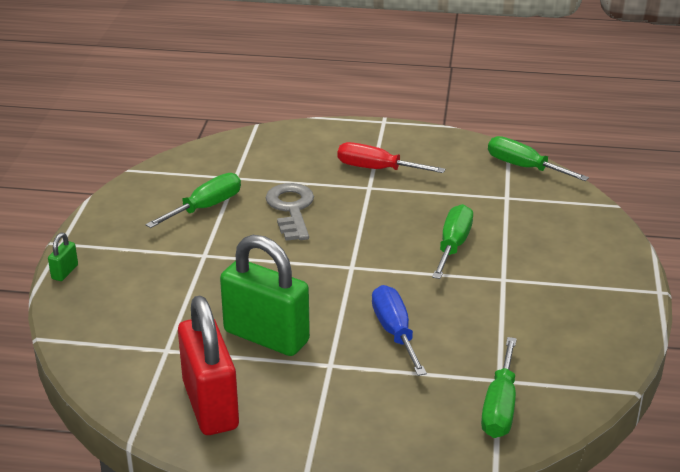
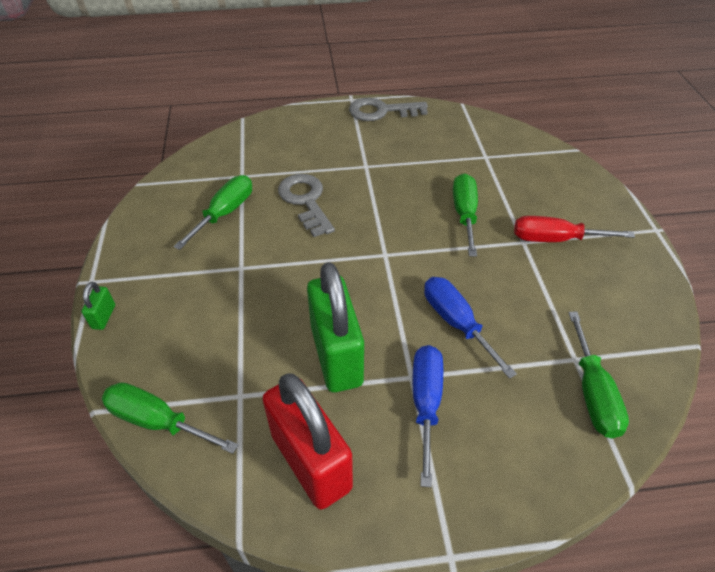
camera: 15 degrees left, 15 degrees up
green padlock [220,235,310,356] -> green padlock turned 60 degrees clockwise [307,262,364,392]
red screwdriver [338,142,445,173] -> red screwdriver moved to [514,216,635,242]
green screwdriver [488,136,589,181] -> green screwdriver moved to [102,382,238,454]
none -> grey key [349,98,428,121]
none -> blue screwdriver [413,345,443,487]

